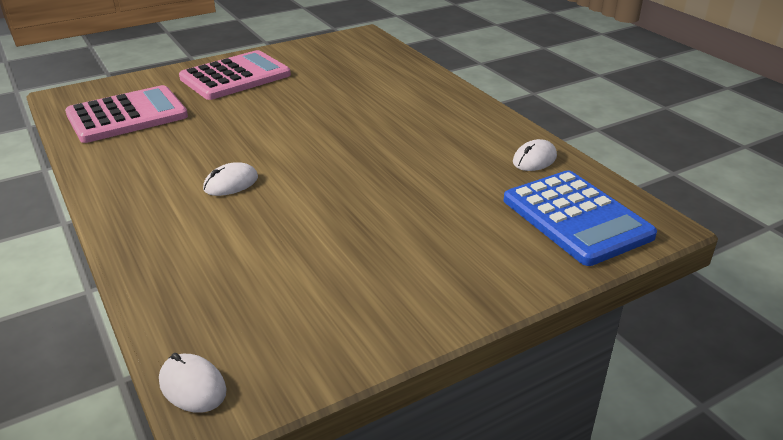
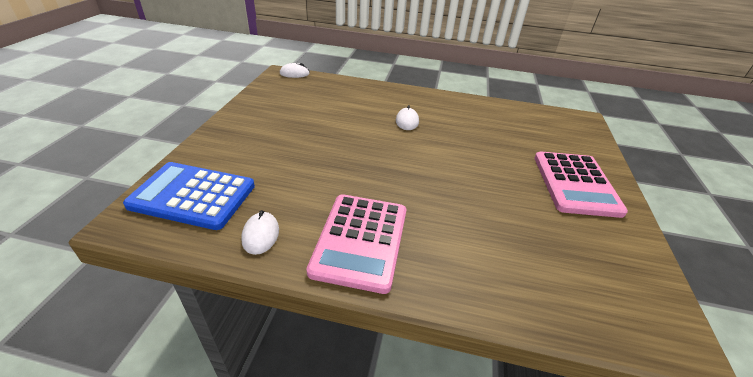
camera: 130 degrees right, 5 degrees up
pink calculator [65,85,188,143] -> pink calculator moved to [306,194,406,294]

